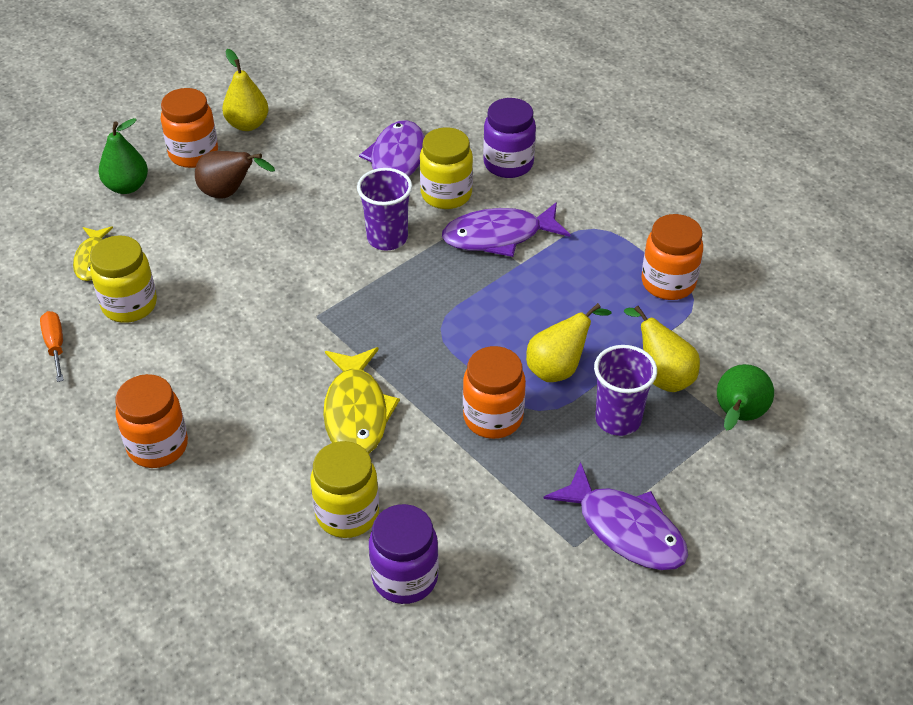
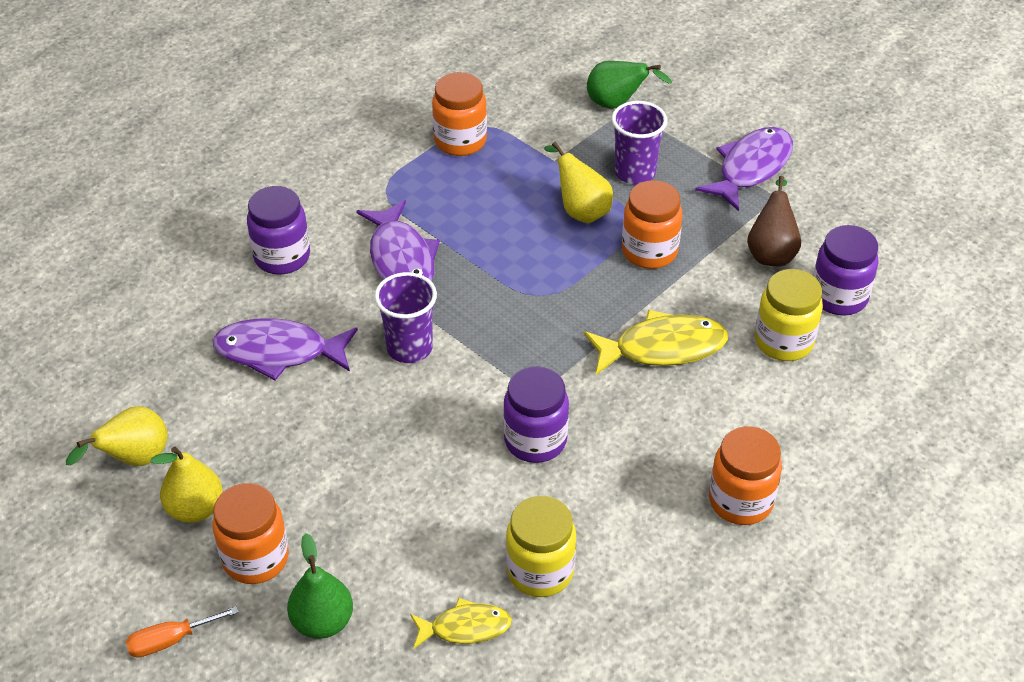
camera: 95 degrees left, 0 degrees up
orange screwdriver [40,311,64,382] -> orange screwdriver moved to [126,606,239,658]
brown pear [195,151,275,199] -> brown pear moved to [747,176,801,266]
yellow jar [420,127,473,209] -> none
yellow pear [624,306,700,392] -> yellow pear moved to [66,406,168,466]
none -> purple jar [503,366,569,463]

